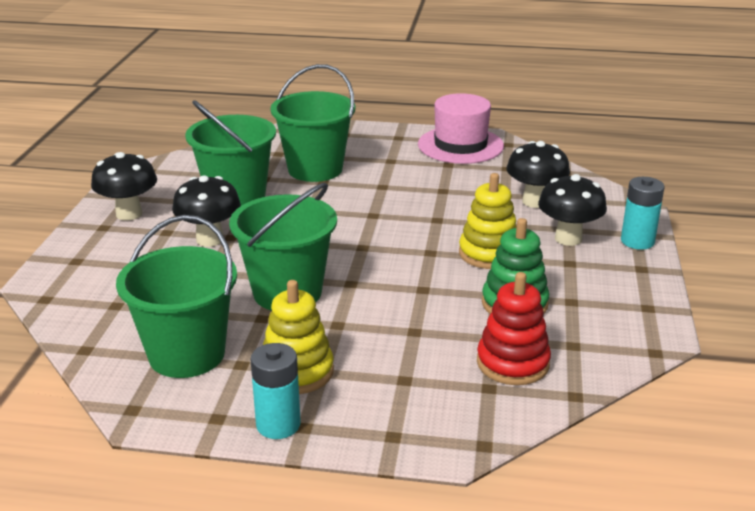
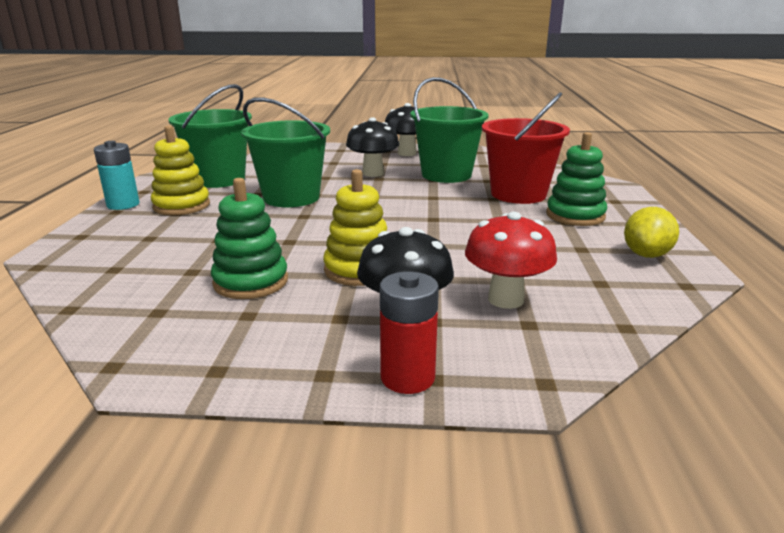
camera: 85 degrees right, 5 degrees down
green bucket [270,64,355,182] -> red bucket [482,92,570,204]
pink hat [418,93,504,164] -> yellow lemon [624,207,679,258]
red stacking toy [477,272,551,385] -> none
black mushroom [506,141,570,208] -> red mushroom [465,212,557,309]
turquoise battery [621,177,665,250] -> red battery [380,272,439,394]
none -> green stacking toy [546,132,607,226]

